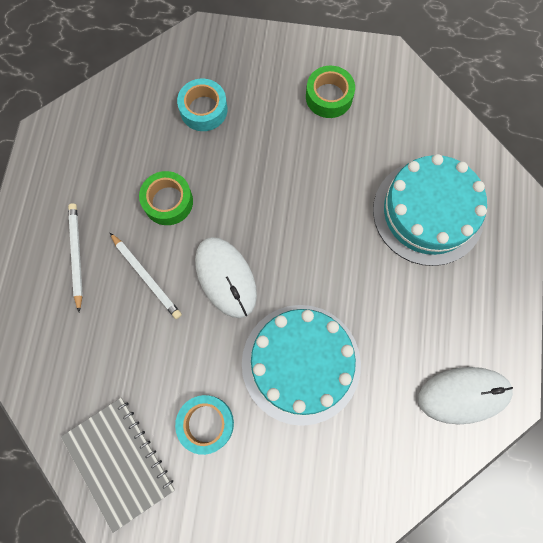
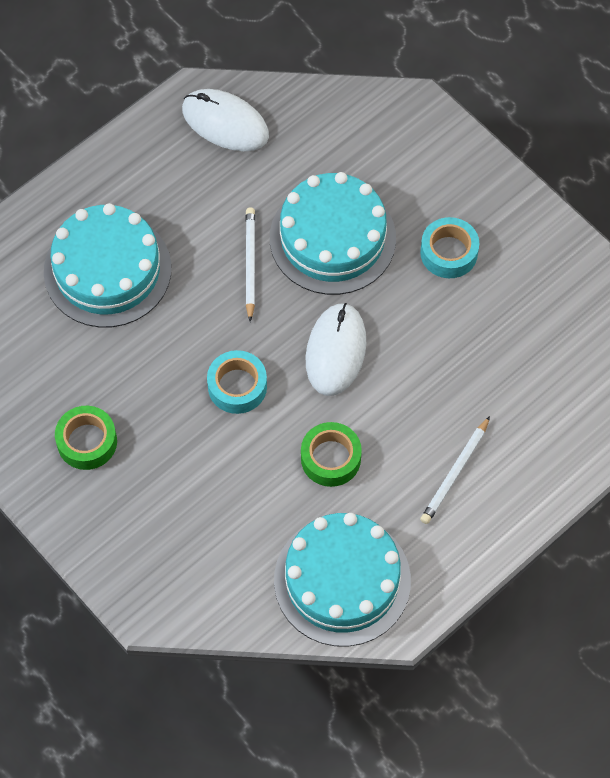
camera: 140 degrees left, 10 degrees down
grey notebook [61,398,175,533] -> none
white pencil [110,233,182,319] -> white pencil moved to [246,207,255,322]
turquoise tape [177,79,227,131] -> turquoise tape moved to [207,350,267,414]
none -> turquoise cake [274,513,411,647]

